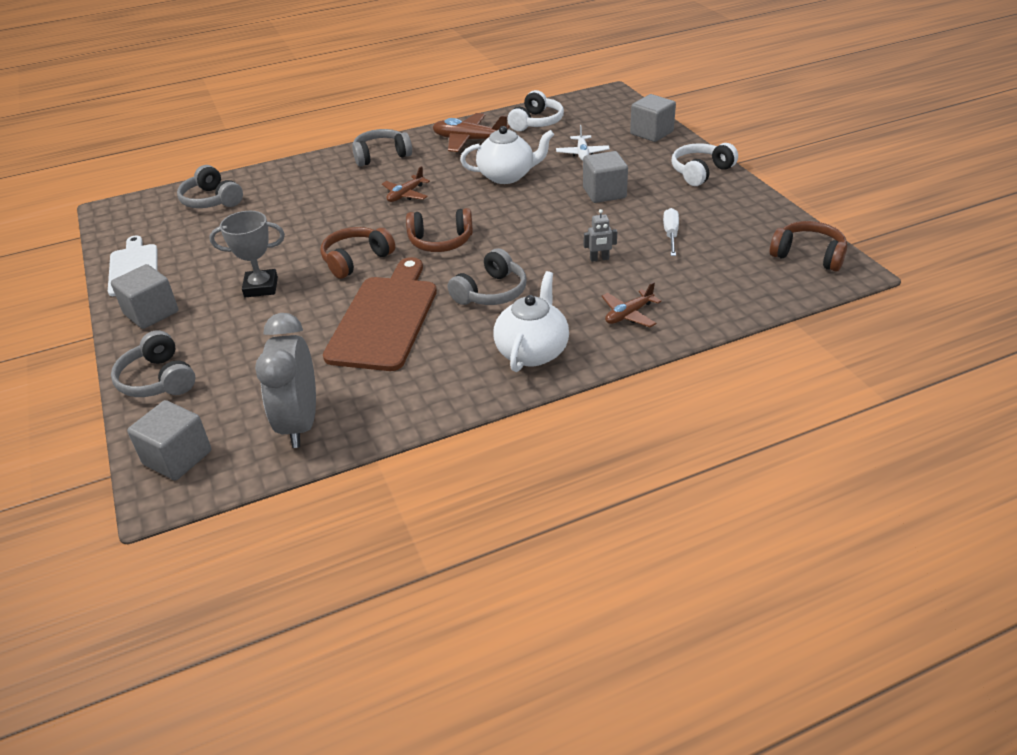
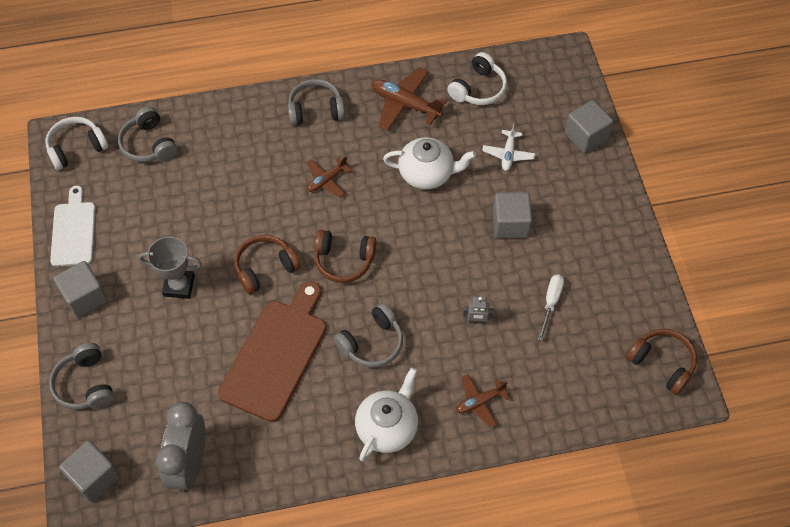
camera: 10 degrees right, 20 degrees up
white headphones [672,143,738,186] -> white headphones moved to [46,117,108,170]

